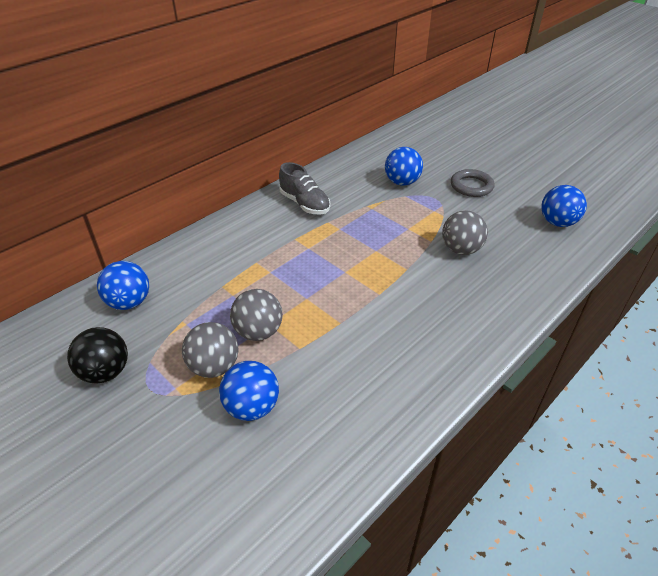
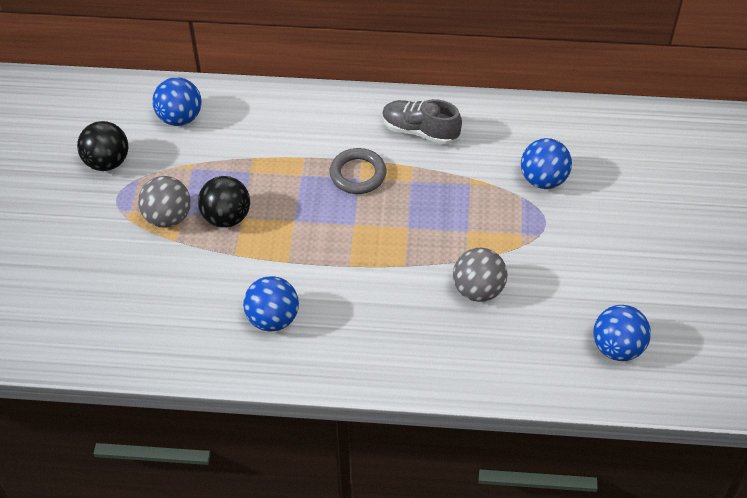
camera: 50 degrees right, 10 degrees up
blue ball [219,361,279,421] -> blue ball moved to [243,276,299,332]
grey ball [230,289,283,341] -> black ball [198,176,250,228]
grey shoe [279,162,330,215] -> grey shoe turned 105 degrees clockwise [382,99,462,145]
grey ring [451,169,495,197] -> grey ring moved to [330,148,386,194]

